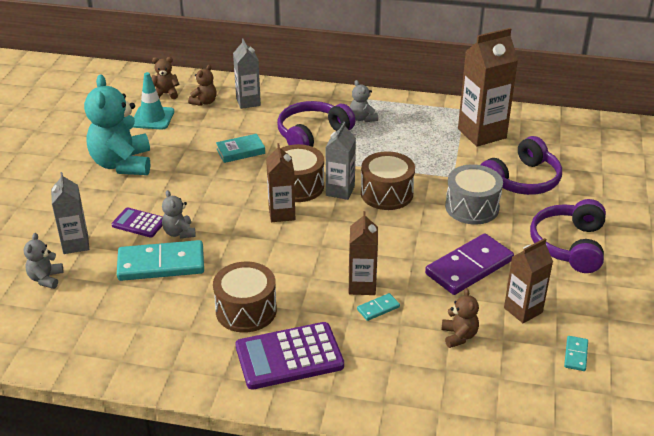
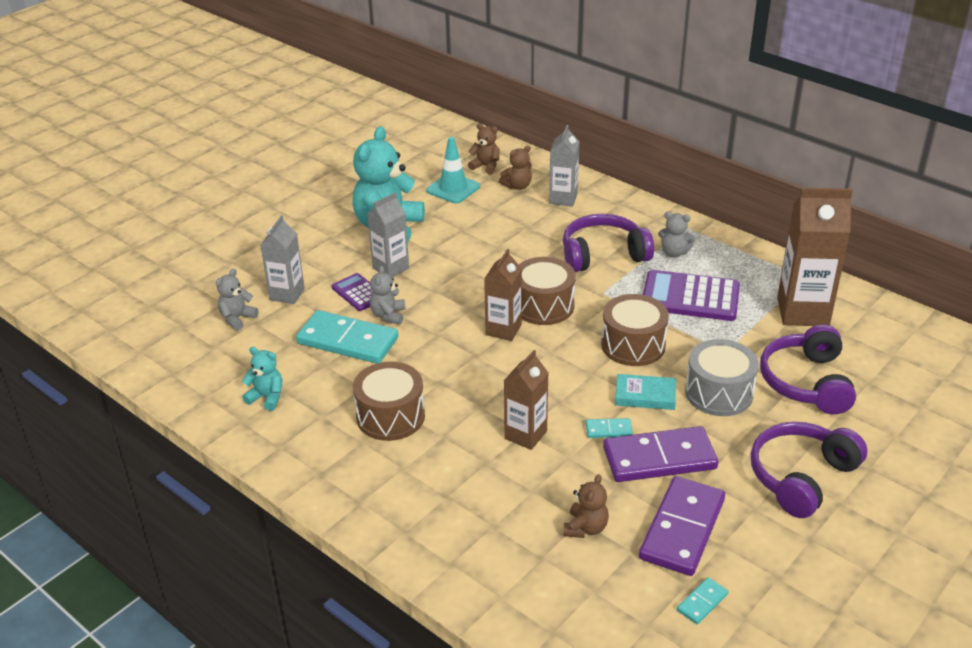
camera: 30 degrees right, 0 degrees up
turquoise book [216,134,265,163] -> turquoise book moved to [615,374,676,410]
purple calculator [236,322,344,390] -> purple calculator moved to [643,270,740,321]
grey carton [326,122,356,200] -> grey carton moved to [368,192,409,278]
grey teddy bear [350,80,378,122] -> grey teddy bear turned 75 degrees counterclockwise [658,212,696,257]
turquoise domino [357,293,400,321] -> turquoise domino moved to [586,418,633,438]
purple headphones [480,136,562,195] -> purple headphones turned 105 degrees clockwise [760,324,856,414]
brown carton [504,238,553,323] -> purple domino [639,476,725,576]
none -> turquoise teddy bear [242,347,282,411]

